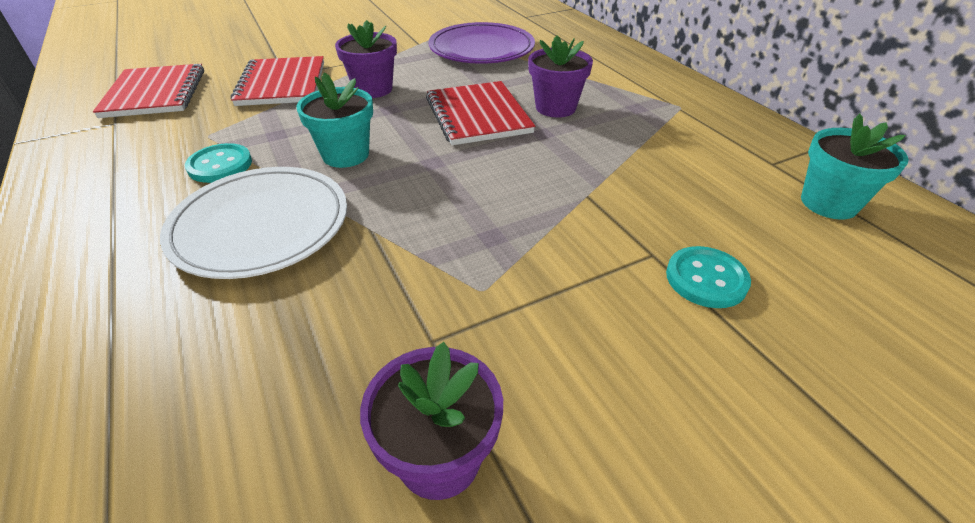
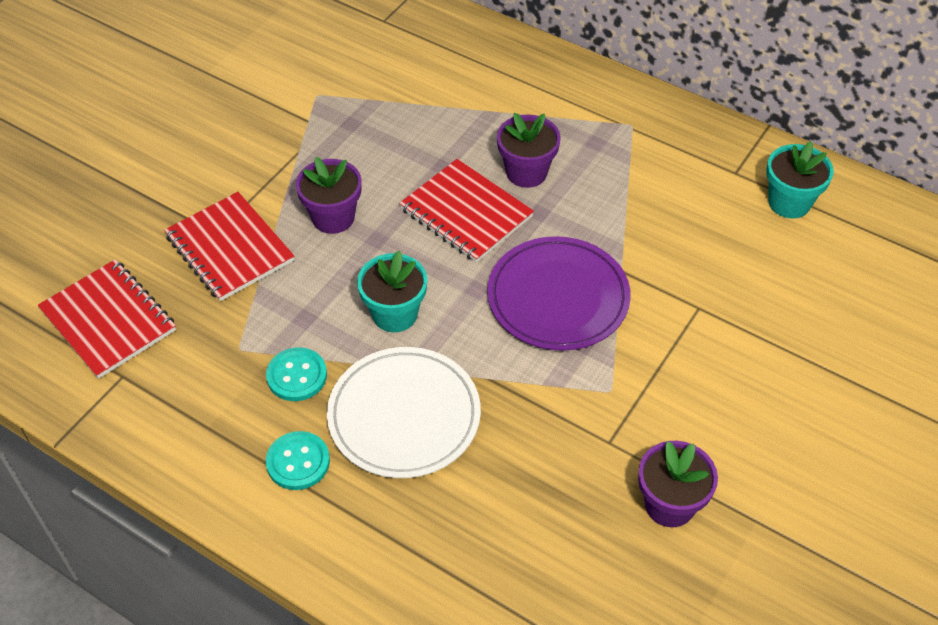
camera: 30 degrees left, 10 degrees up
purple plate [429,22,535,64] -> purple plate moved to [487,236,631,351]
turquoise button [666,246,751,308] -> turquoise button moved to [266,431,330,490]

